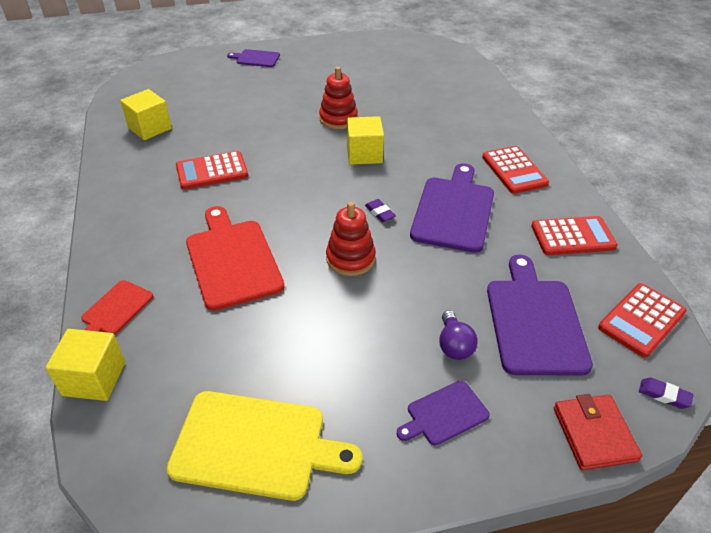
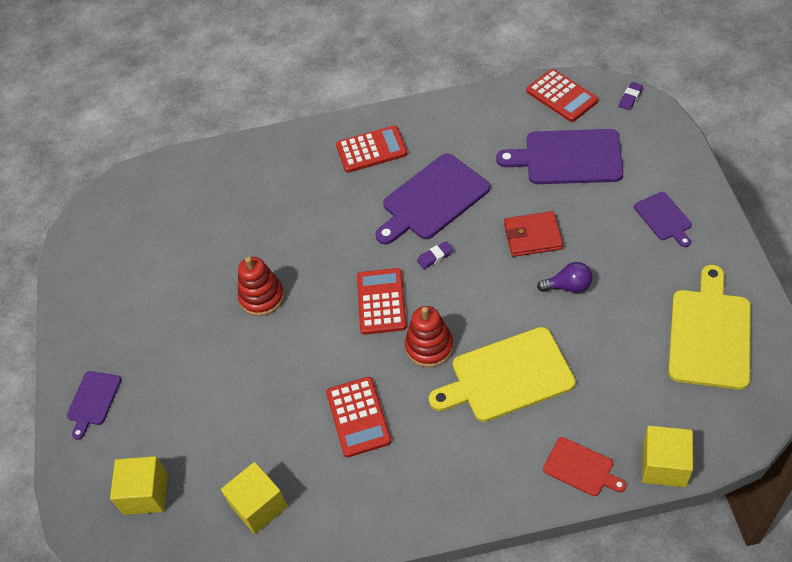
camera: 80 degrees left, 10 degrees up
red cutting board [186,206,284,311] -> yellow cutting board [429,327,576,422]
red stacking toy [326,202,376,276] -> red stacking toy moved to [405,306,453,368]
yellow cube [347,116,384,165] -> yellow cube moved to [110,456,168,515]
purple cutting board [410,163,494,253] -> purple cutting board turned 60 degrees counterclockwise [375,154,490,245]
purple light bulb [439,310,478,360] -> purple light bulb moved to [537,262,592,293]
red calculator [531,216,618,255] -> red calculator moved to [357,268,407,335]
red wallet [554,394,642,470] -> red wallet moved to [504,211,563,257]

